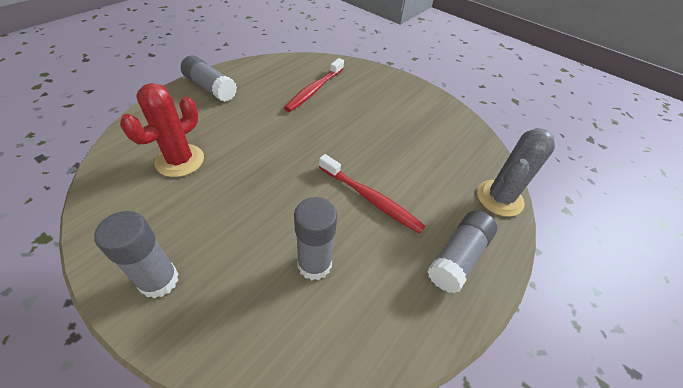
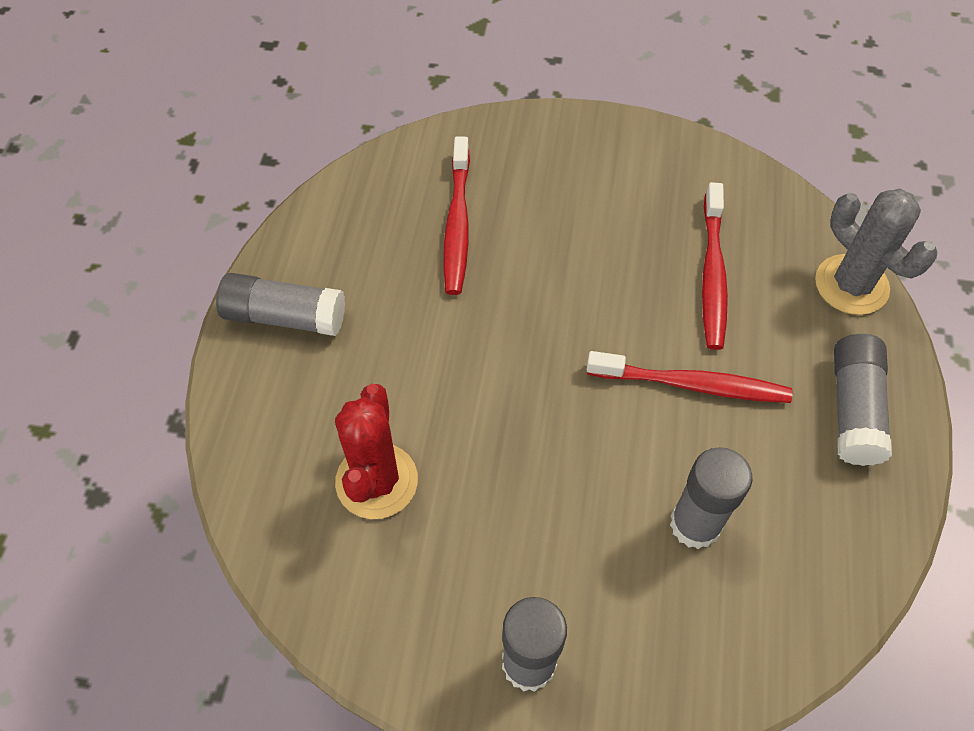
camera: 25 degrees left, 10 degrees up
grey cactus [477,128,555,217] -> grey cactus turned 45 degrees counterclockwise [815,189,937,315]
none -> red toothbrush [702,182,728,350]

